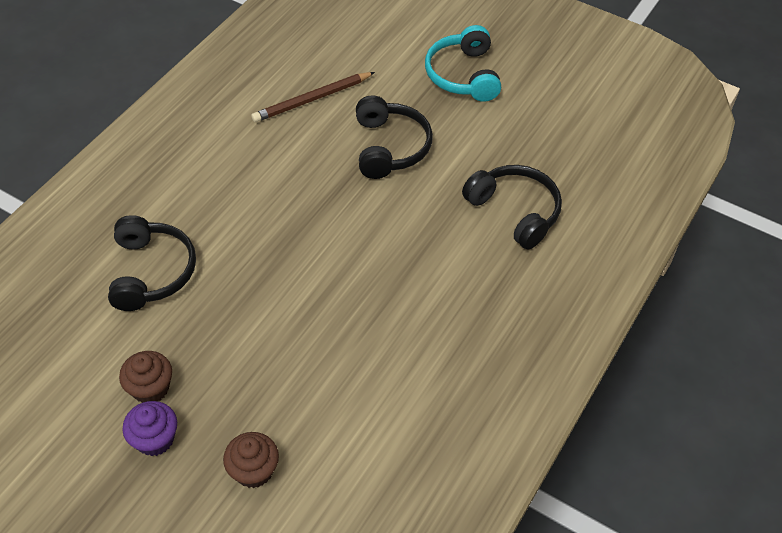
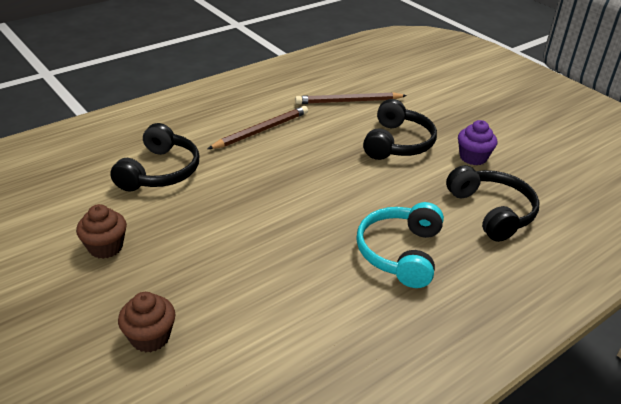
camera: 20 degrees right, 15 degrees down
purple cupcake [122,401,177,456] -> purple cupcake moved to [458,120,497,165]
turquoise headphones [425,25,501,102] -> turquoise headphones moved to [356,202,444,288]
none -> brown pencil [208,106,308,149]

